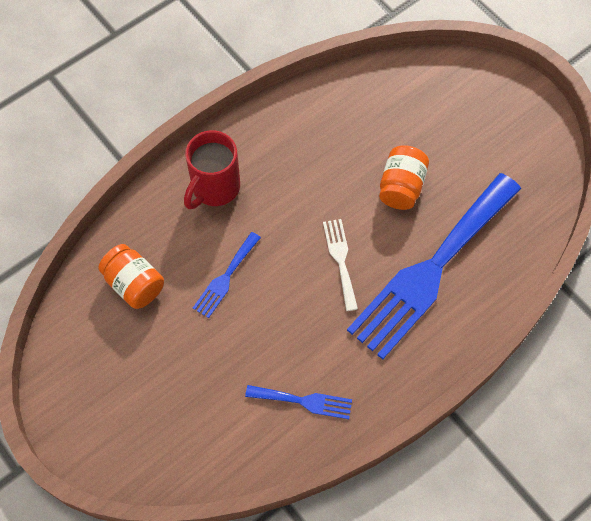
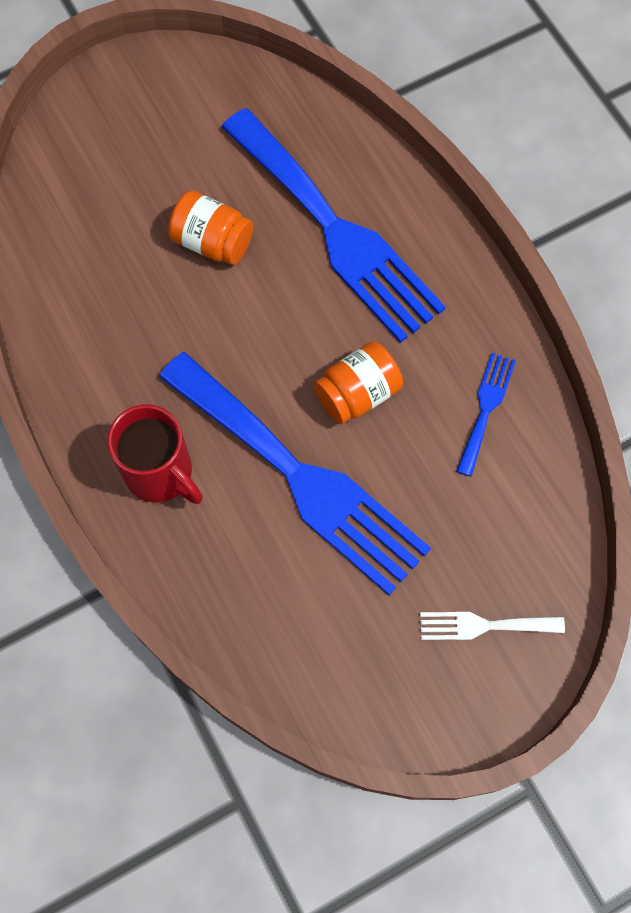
camera: 80 degrees left, 5 degrees up
orange jar [98,244,164,309] -> orange jar moved to [314,342,403,424]
blue fork [193,232,261,318] -> blue fork [159,352,431,595], size x2.37
white fork [323,219,358,311] -> white fork moved to [420,612,565,640]

